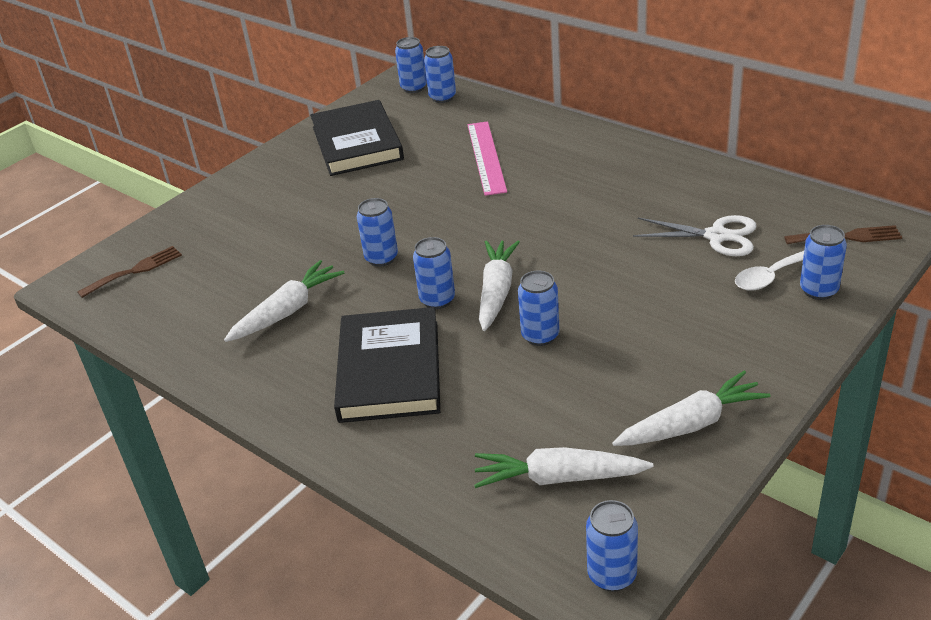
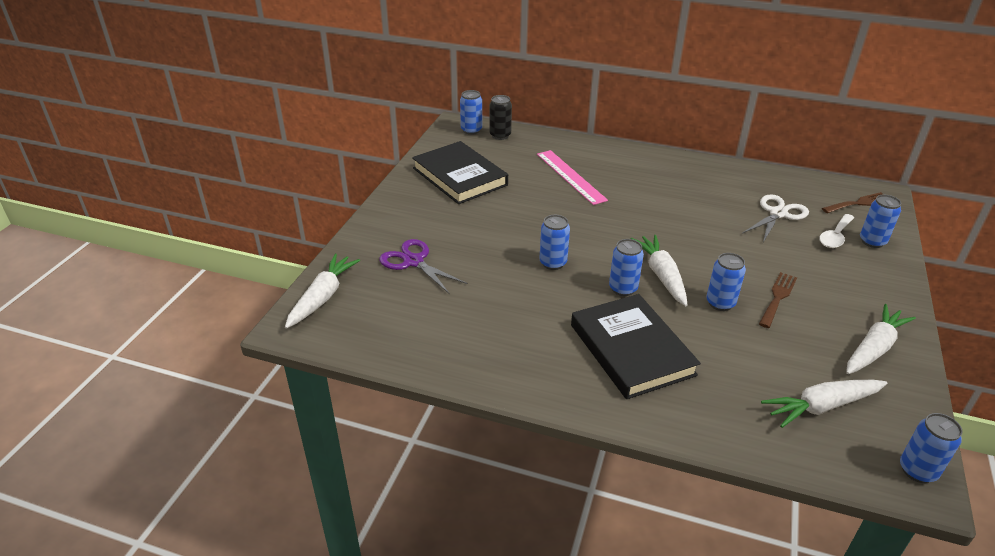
camera: 25 degrees left, 0 degrees up
brown fork [77,246,182,298] -> brown fork moved to [759,272,797,328]
white carrot [224,260,344,342] -> white carrot moved to [285,254,360,329]
blue can [424,46,456,103] -> black can [489,95,512,140]
white scissors [633,215,756,256] -> white scissors turned 45 degrees counterclockwise [742,194,809,242]
none -> purple scissors [379,239,468,294]

